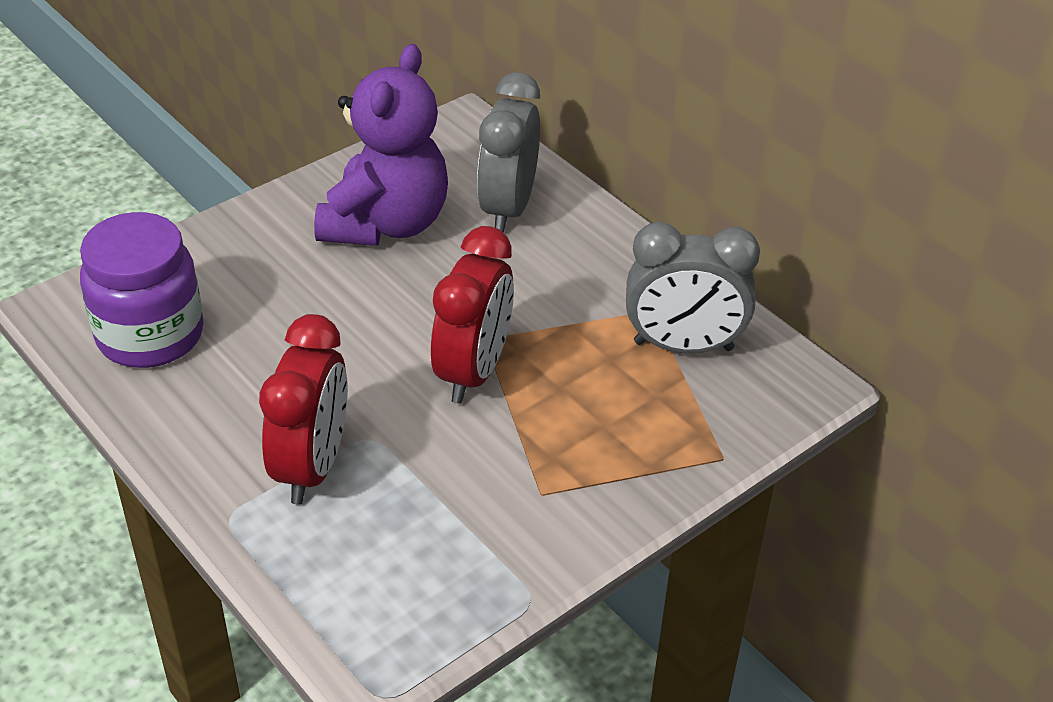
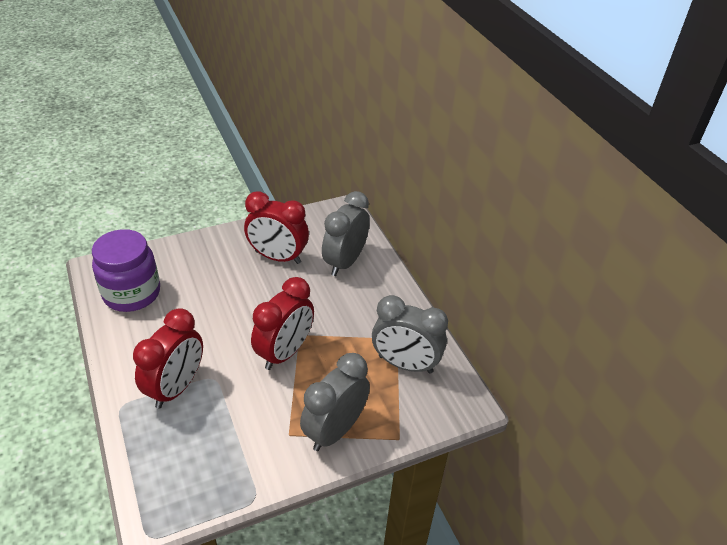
camera: 15 degrees right, 0 degrees up
purple teddy bear [314,44,448,246] -> red clock [244,191,309,264]
none -> grey clock [300,353,370,451]

